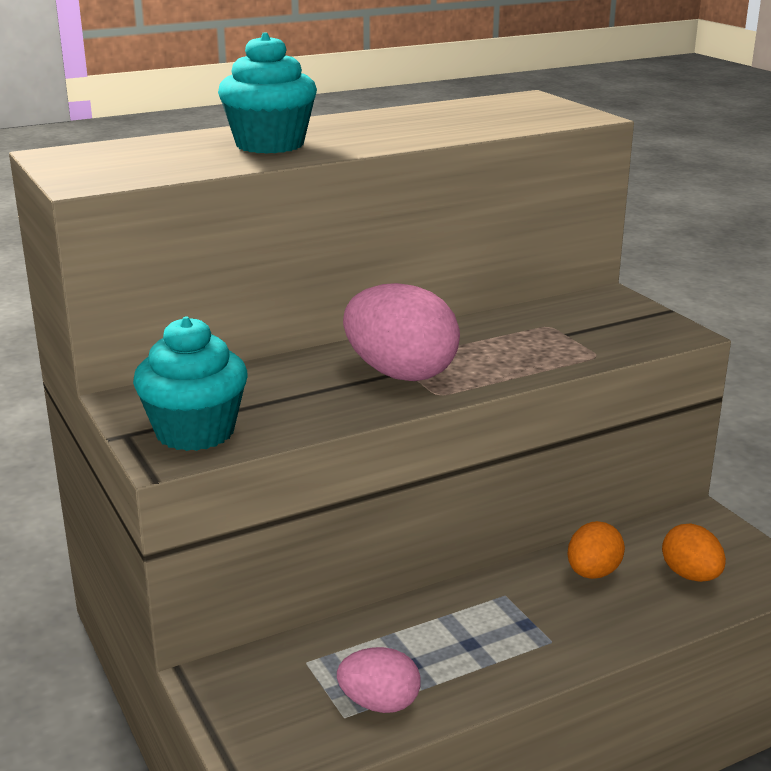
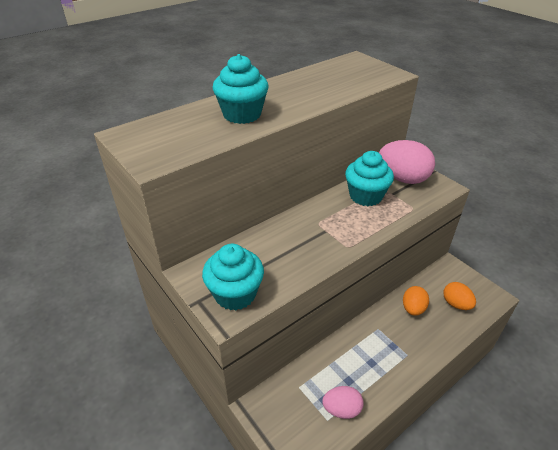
camera: 10 degrees left, 15 degrees up
pink egg [343,283,460,381] -> pink egg moved to [379,140,435,184]
none -> turquoise cupcake [345,151,394,206]

